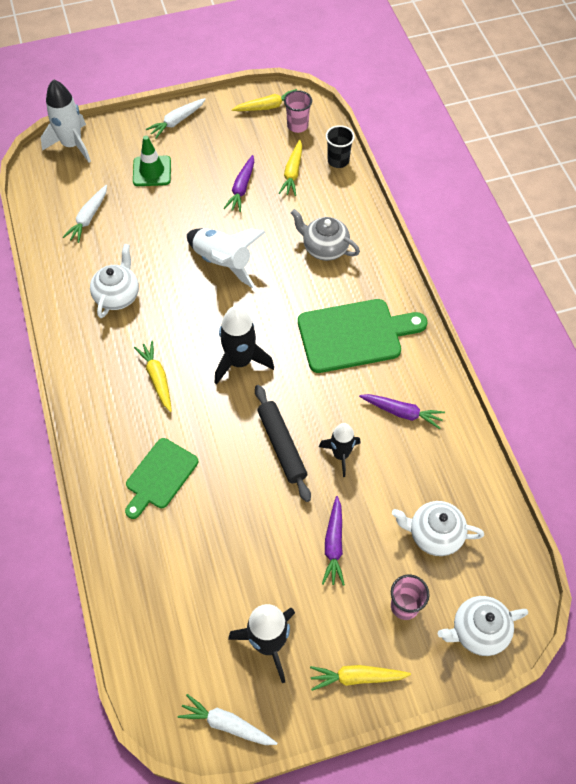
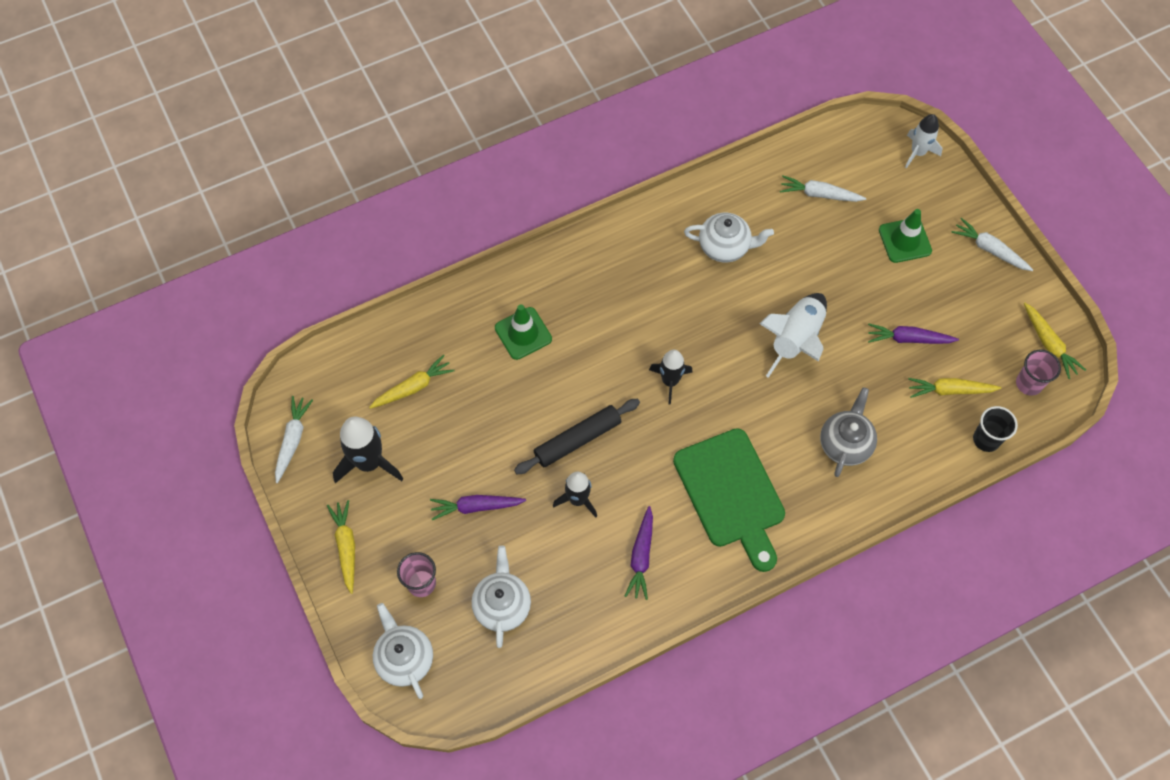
camera: 80 degrees right, 5 degrees up
white rocket [41,79,91,162] -> white rocket [905,114,942,168], size x0.65
green cutting board [125,438,198,519] -> green traffic cone [495,304,552,360]
yellow carrot [134,341,172,412] -> yellow carrot moved to [369,355,454,409]
black rocket [215,306,274,385] -> black rocket [649,350,693,404], size x0.65

